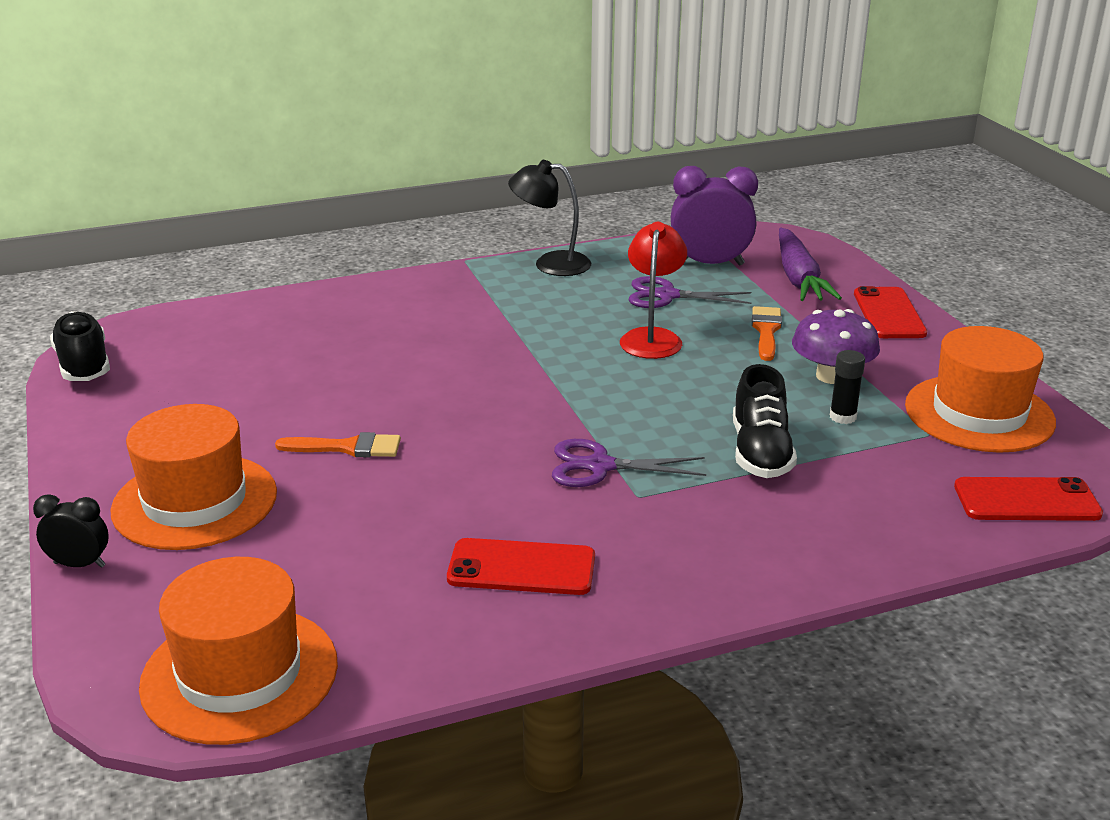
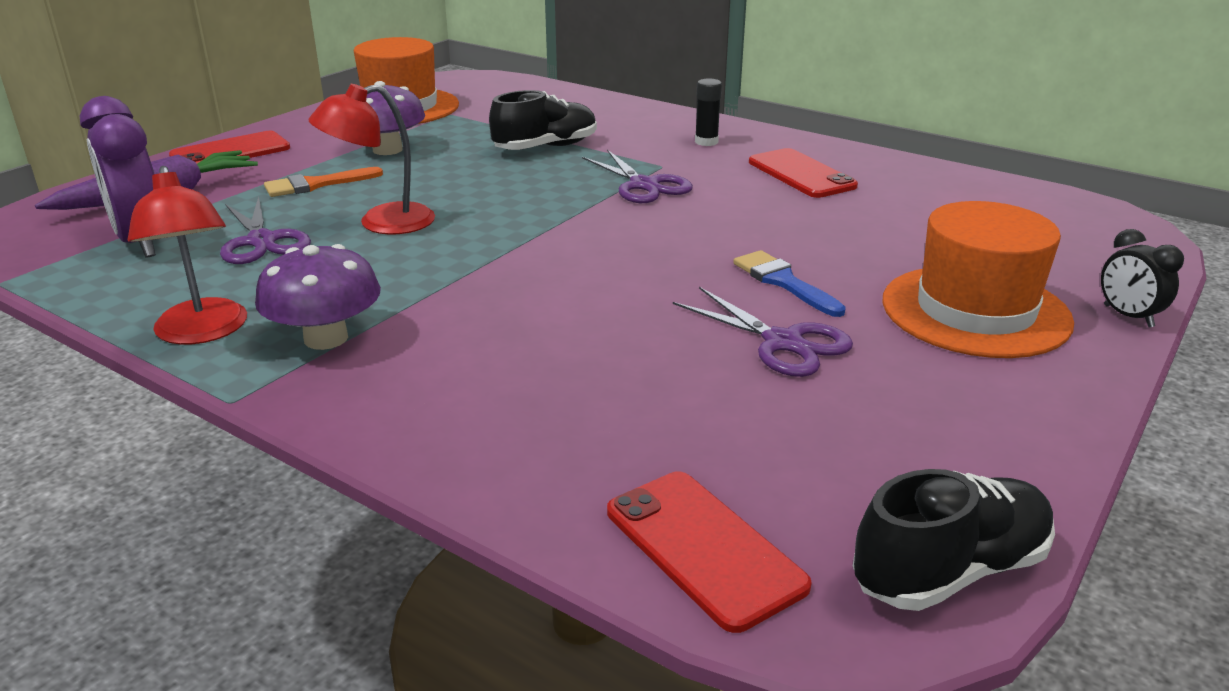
camera: 125 degrees left, 0 degrees up
black shoe [50,311,110,381] -> black shoe turned 150 degrees counterclockwise [853,469,1055,611]
orange hat [139,557,338,745] -> none
orange brush [275,432,401,457] -> blue brush [733,250,846,317]
black lamp [508,160,591,276] -> red lamp [127,166,247,345]
black glue stick [830,350,865,424] -> black glue stick moved to [695,78,722,146]
red phone [954,477,1103,521] -> red phone moved to [607,471,812,633]
none -> purple mushroom [255,244,381,350]
none -> purple scissors [673,287,853,377]

